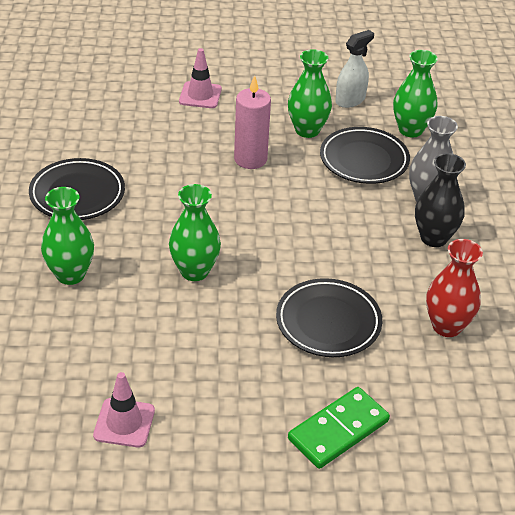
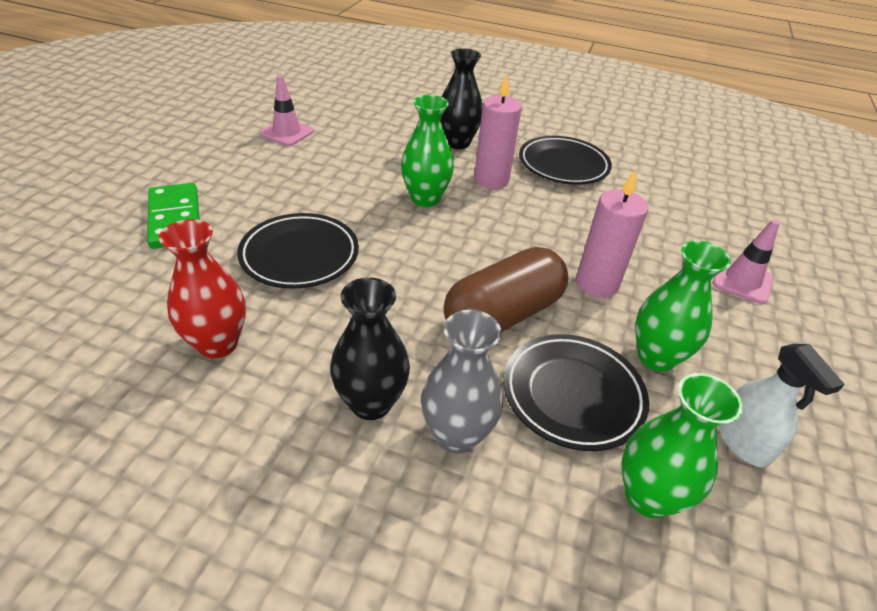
camera: 110 degrees right, 0 degrees up
green vase [41,187,94,285] -> black vase [441,48,483,149]
none -> brown capsule [444,247,568,332]
none -> pink candle [474,75,522,189]

